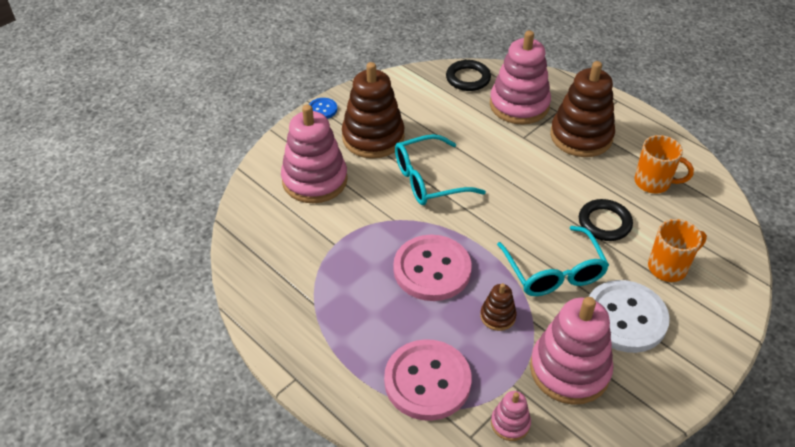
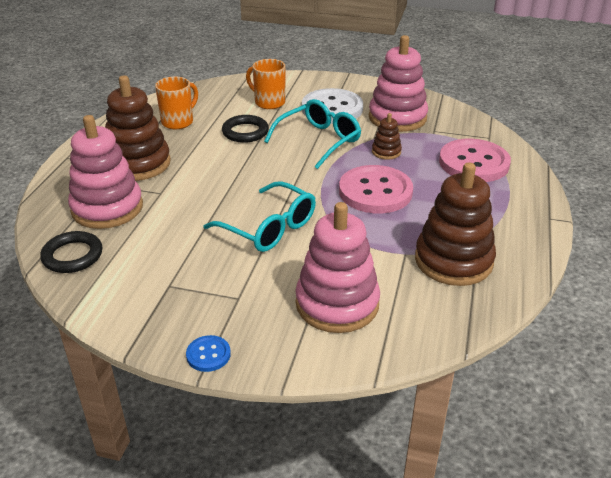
camera: 120 degrees left, 10 degrees down
brown stacking toy [342,62,404,159] -> brown stacking toy moved to [415,162,496,286]
pink stacking toy [491,391,531,441] -> none
orange mug [634,135,694,193] -> orange mug turned 45 degrees clockwise [155,77,198,129]

